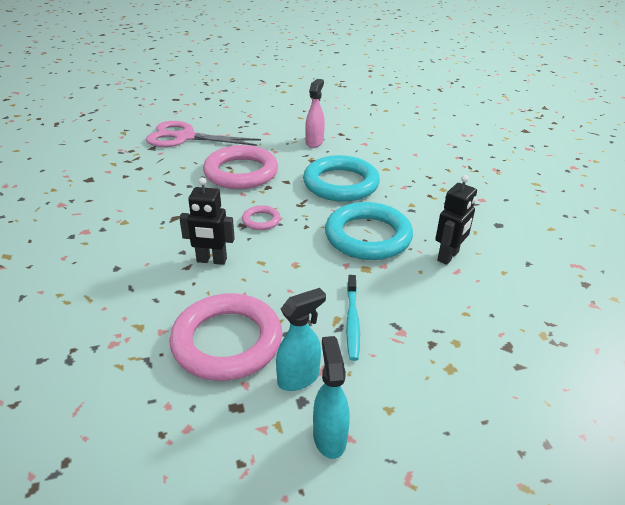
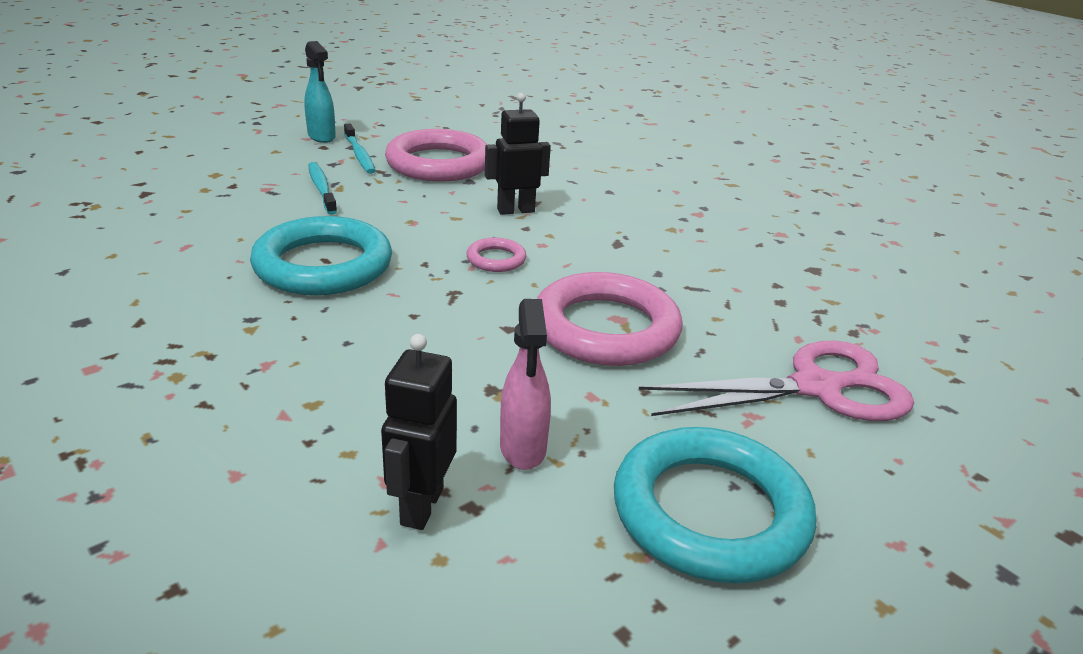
camera: 155 degrees right, 5 degrees down
turquoise spray bottle [276,288,326,391] -> turquoise toothbrush [344,124,375,174]
turquoise ring [303,155,380,202] -> turquoise ring moved to [614,427,816,584]
black robot [435,175,477,265] -> black robot moved to [381,334,457,530]

